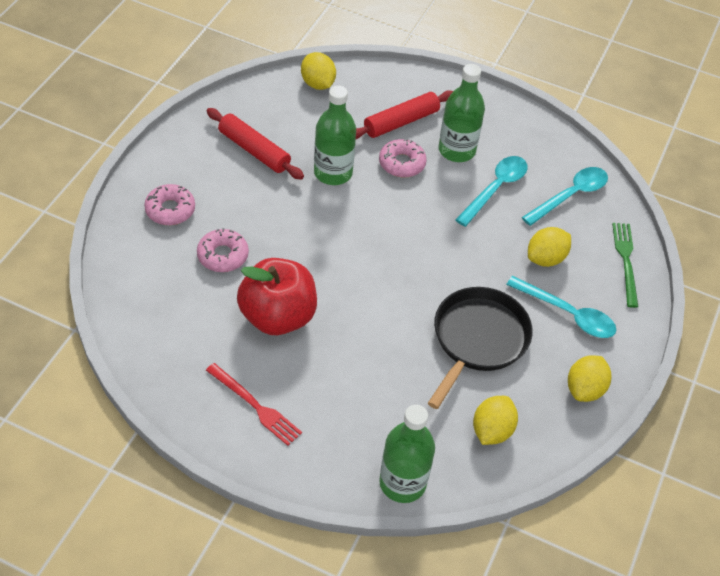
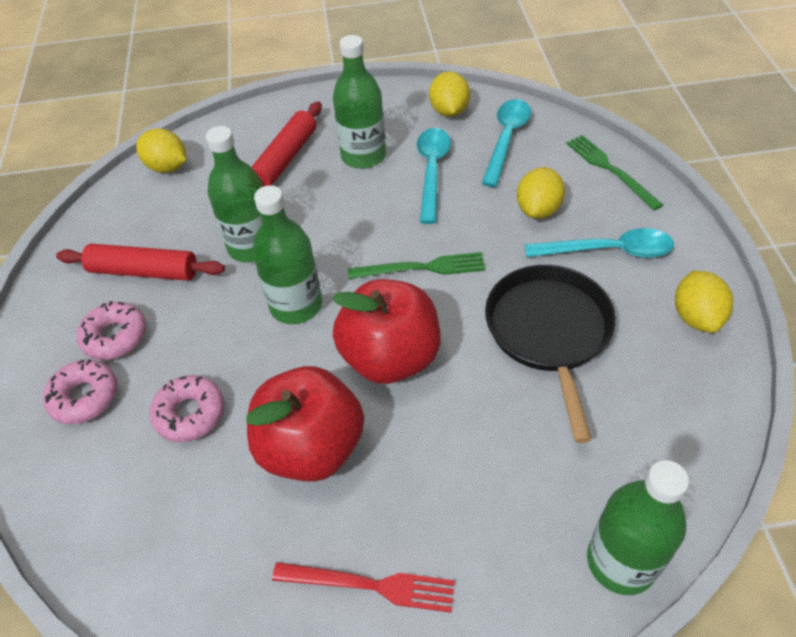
camera: 25 degrees left, 0 degrees up
pink donut [379,139,427,178] -> pink donut moved to [77,301,147,360]
yellow lemon [473,396,518,445] -> yellow lemon moved to [429,71,470,117]
none -> green bottle [252,185,322,324]
none -> red apple [332,279,441,384]
none -> green fork [348,252,485,279]

